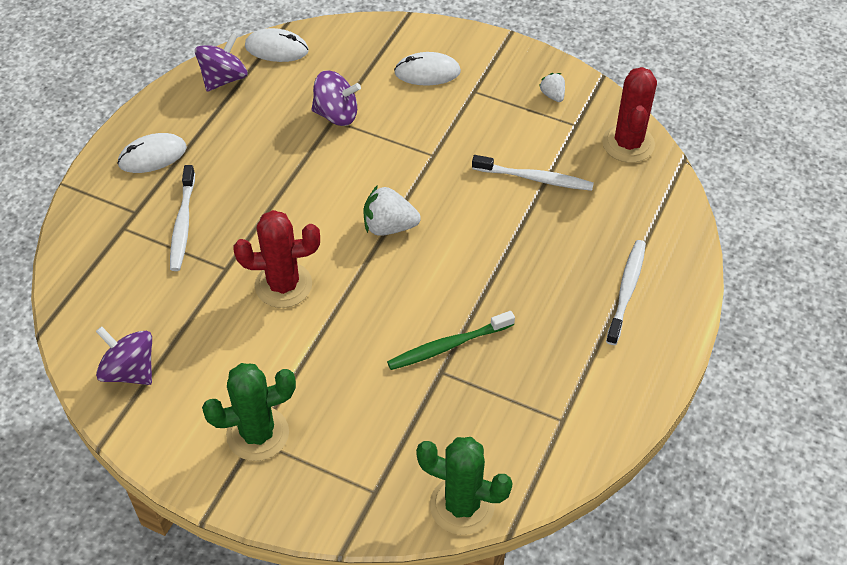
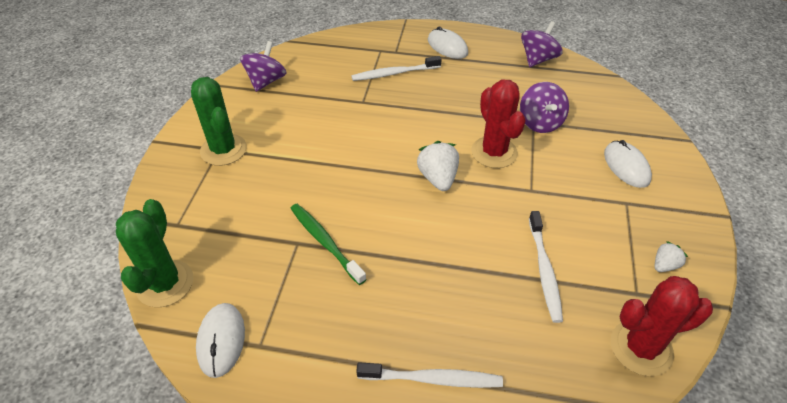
camera: 75 degrees right, 5 degrees down
purple spinning top [195,33,248,92] -> purple spinning top turned 75 degrees counterclockwise [521,21,563,67]
red cactus [234,210,320,308] -> red cactus moved to [471,80,526,168]
white mouse [245,28,309,62] -> white mouse moved to [196,303,245,378]

